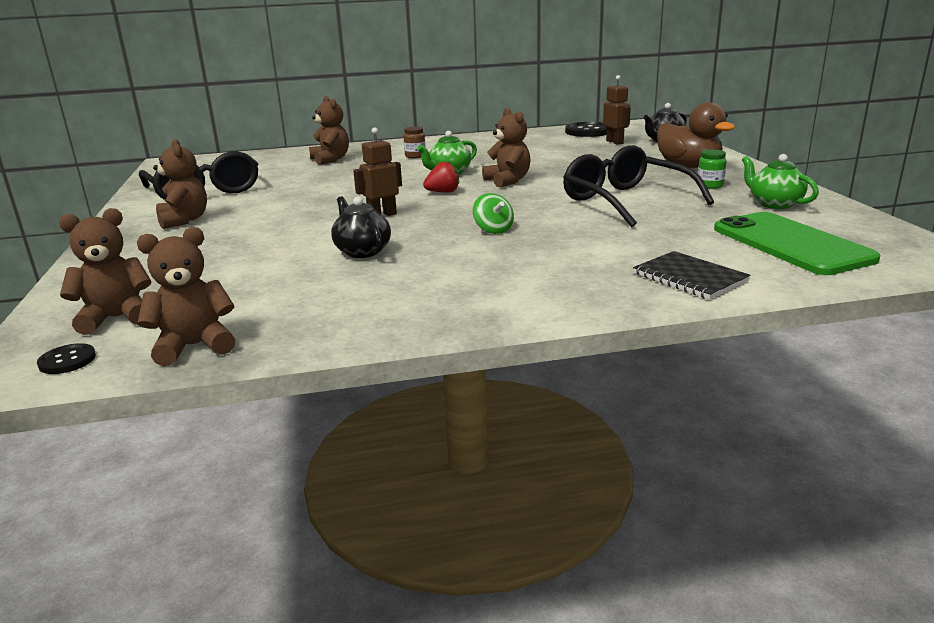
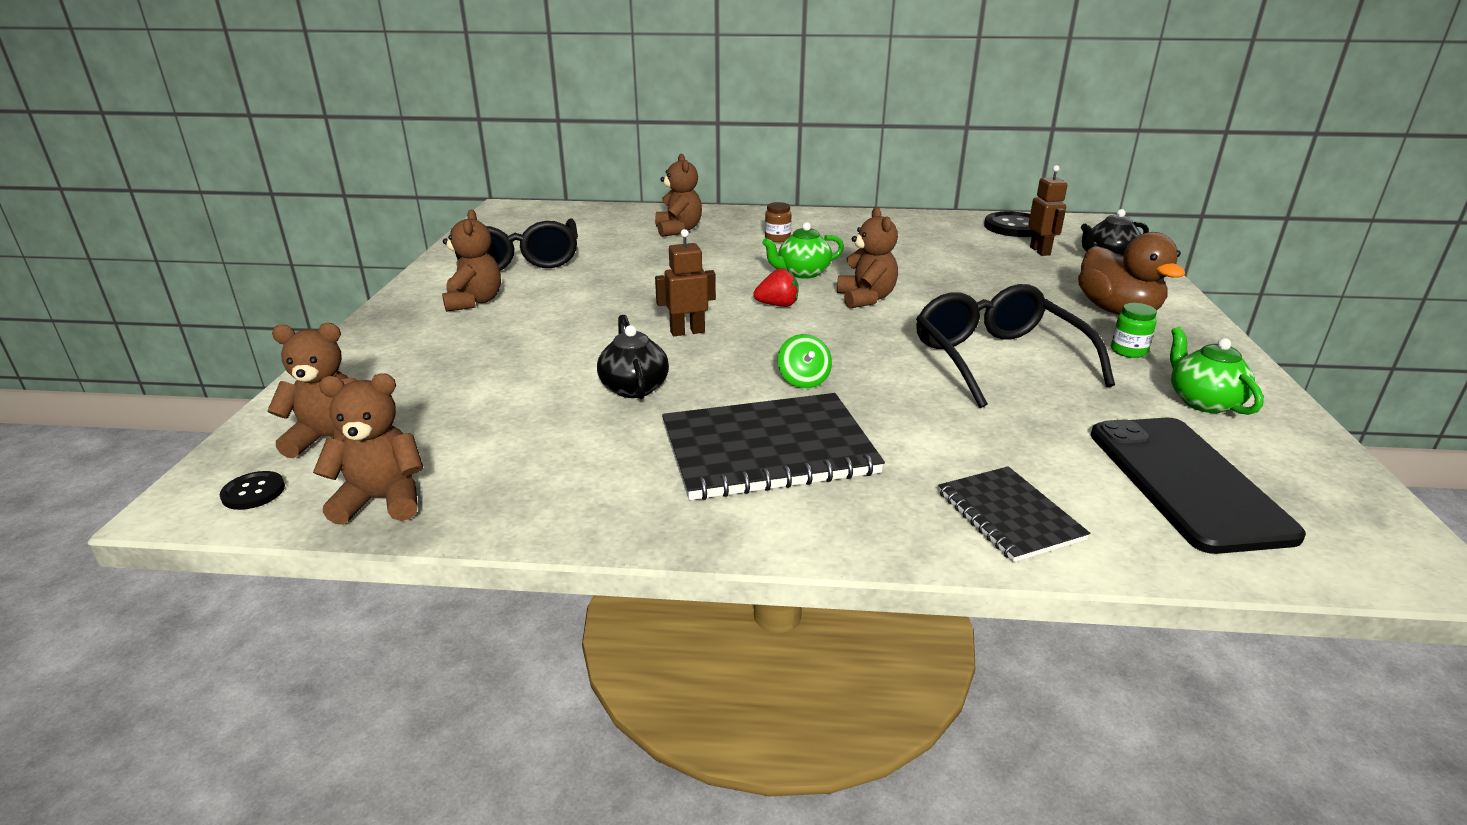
camera: 15 degrees right, 5 degrees up
green phone [714,212,880,275] -> black phone [1091,418,1306,554]
none -> black notebook [662,393,885,500]

